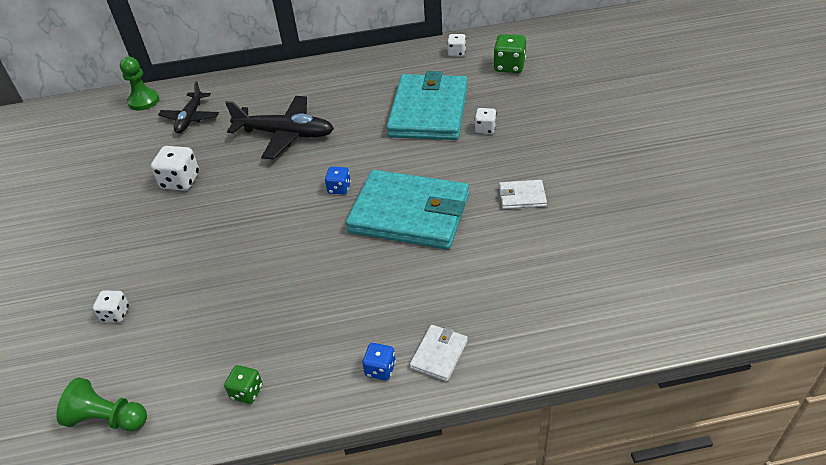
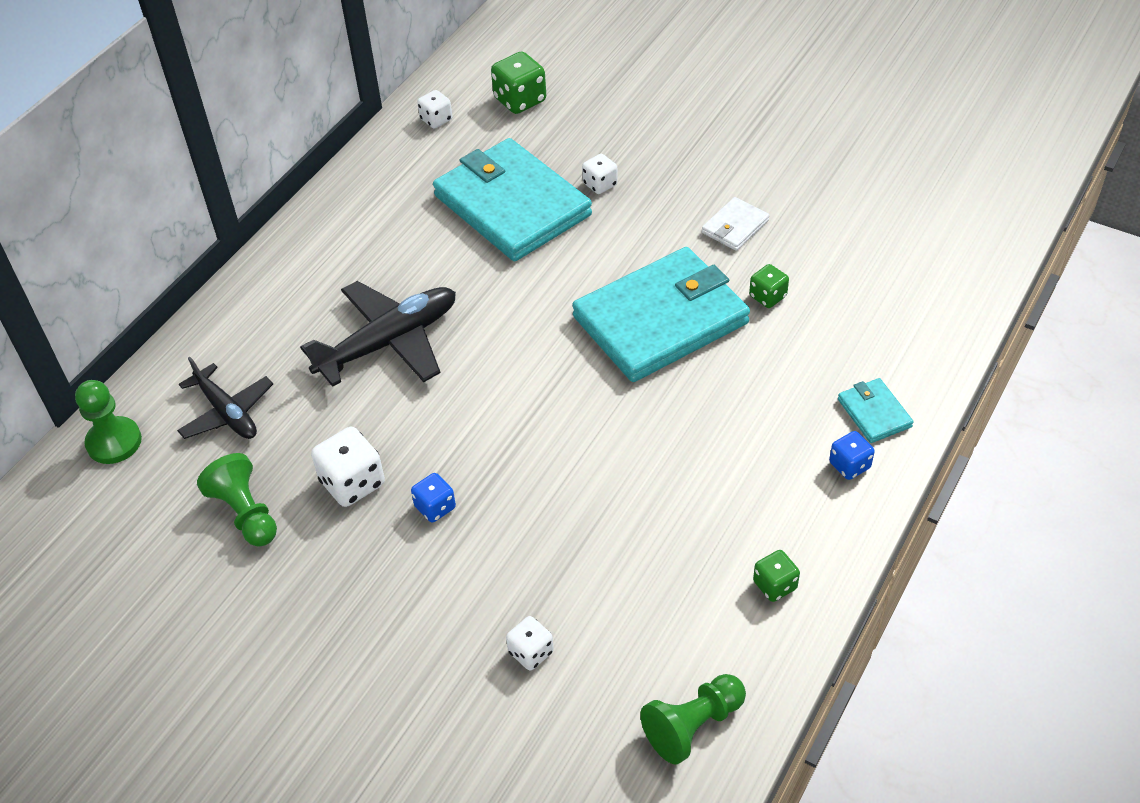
camera: 50 degrees left, 5 degrees up
blue dice [325,167,351,194] -> blue dice moved to [411,473,456,523]
white wallet [410,325,468,382] -> turquoise wallet [838,378,913,443]
none -> green pawn [197,453,277,547]
none -> green dice [749,264,789,308]

